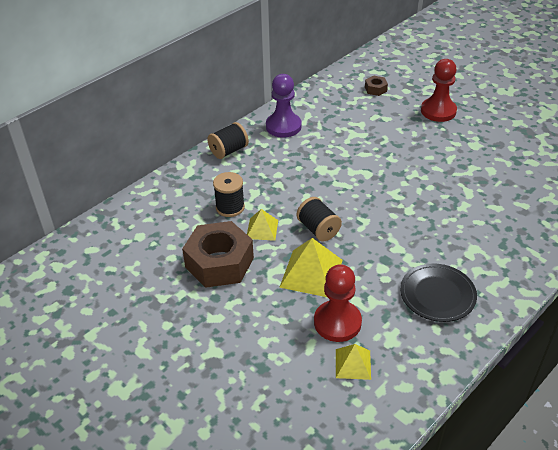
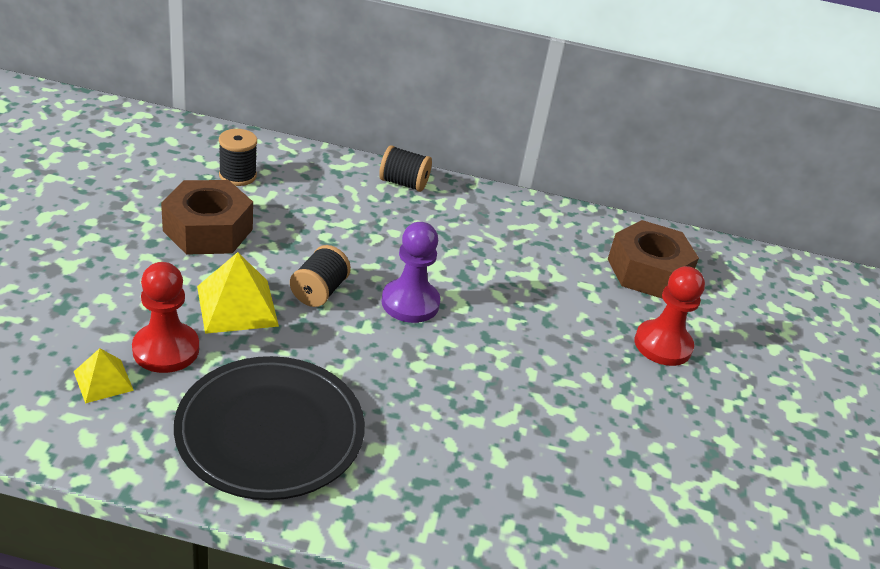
camera: 50 degrees right, 5 degrees down
black spool [213,172,245,217] -> black spool moved to [219,129,257,186]
yellow pyramid [247,209,278,241] -> none
purple pawn [266,74,302,138] -> purple pawn moved to [381,222,440,323]
brown nut [365,76,388,96] -> brown nut [608,220,699,299], size x2.30
black plate [400,263,477,322] -> black plate [174,356,365,500], size x1.65

